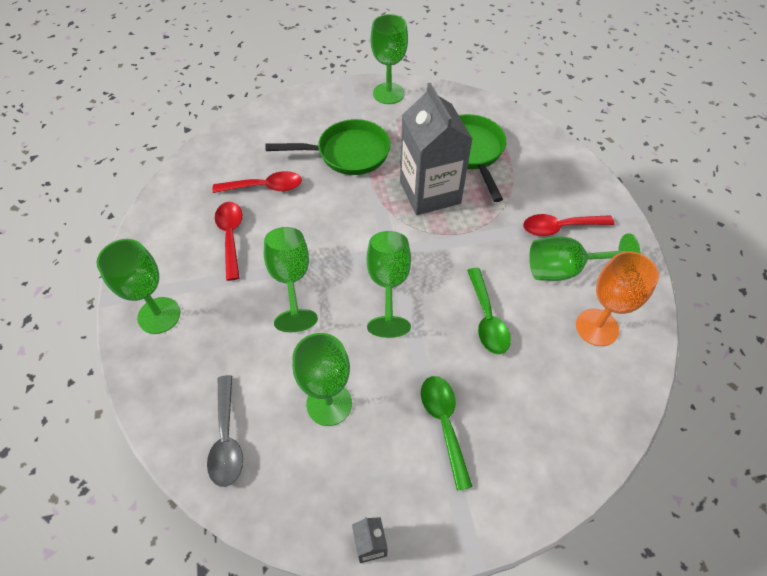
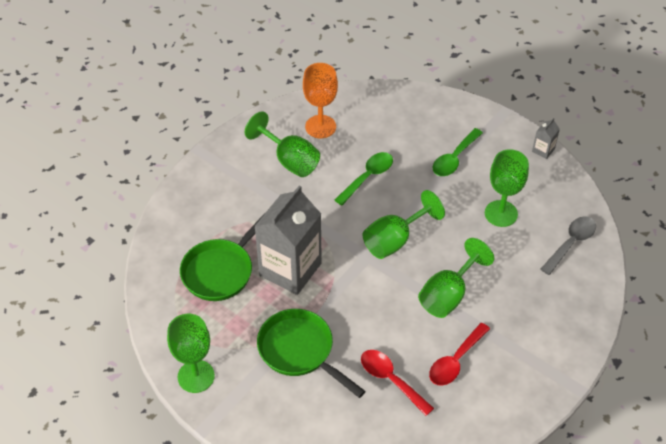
camera: 130 degrees left, 5 degrees down
green goblet [96,239,180,334] -> none
red spoon [523,214,614,236] -> none

